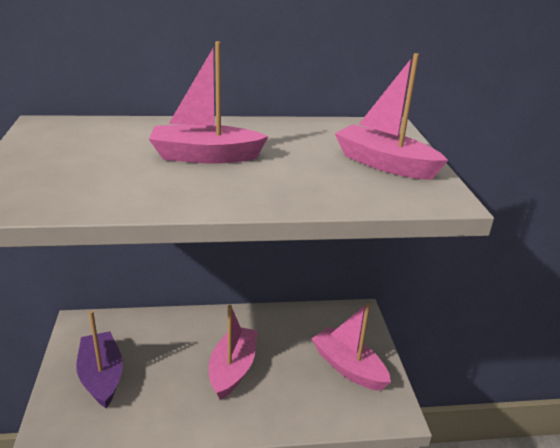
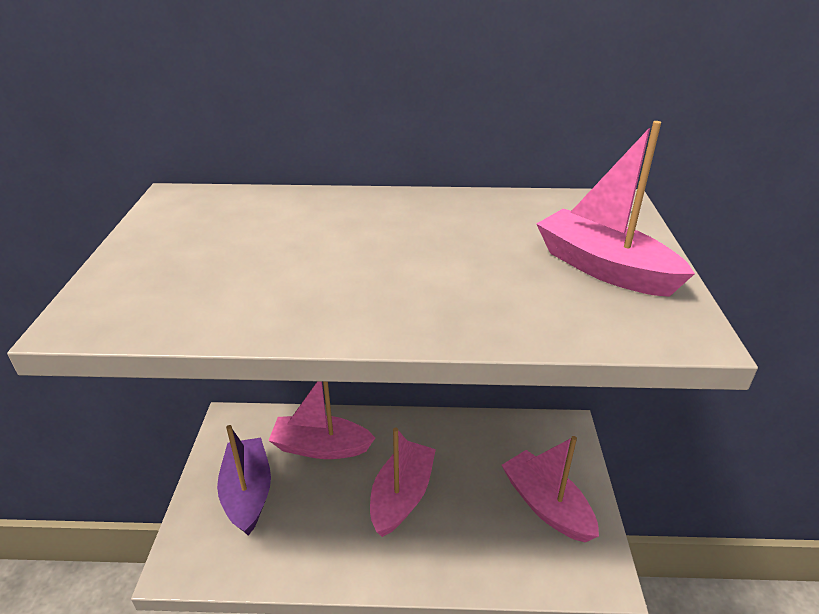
camera: 10 degrees right, 5 degrees up
pink boat [149,41,269,164] -> pink boat moved to [268,381,375,459]

